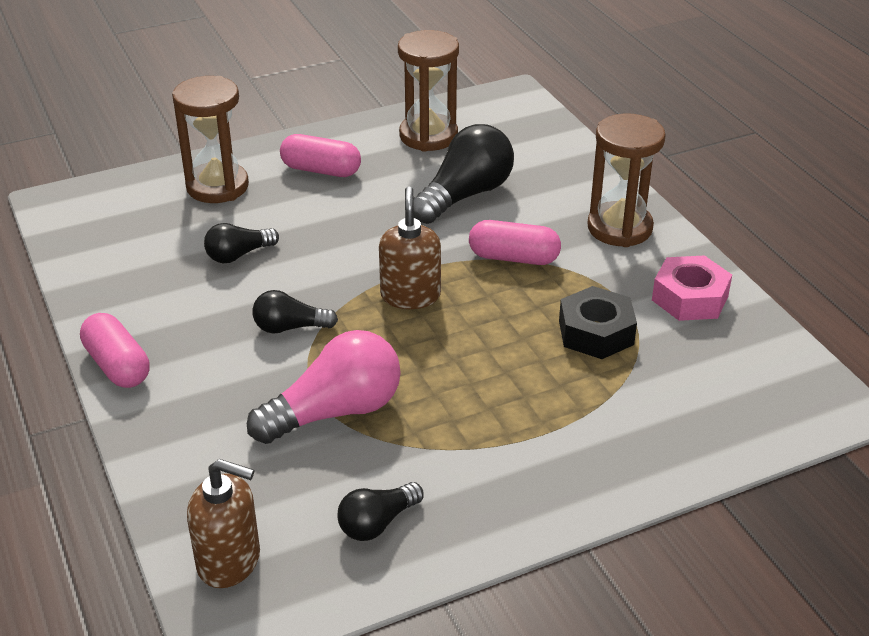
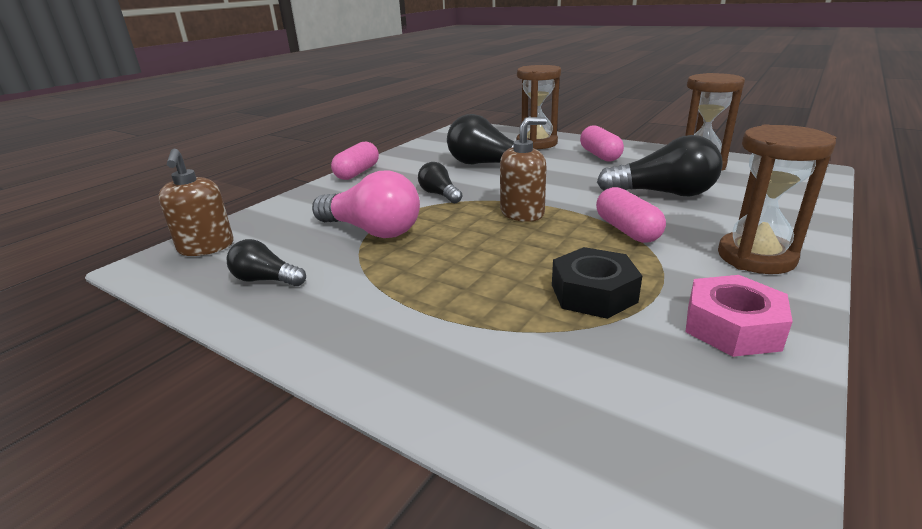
camera: 60 degrees right, 10 degrees down
black light bulb [204,223,279,263] -> black light bulb [447,114,534,164], size x1.79

